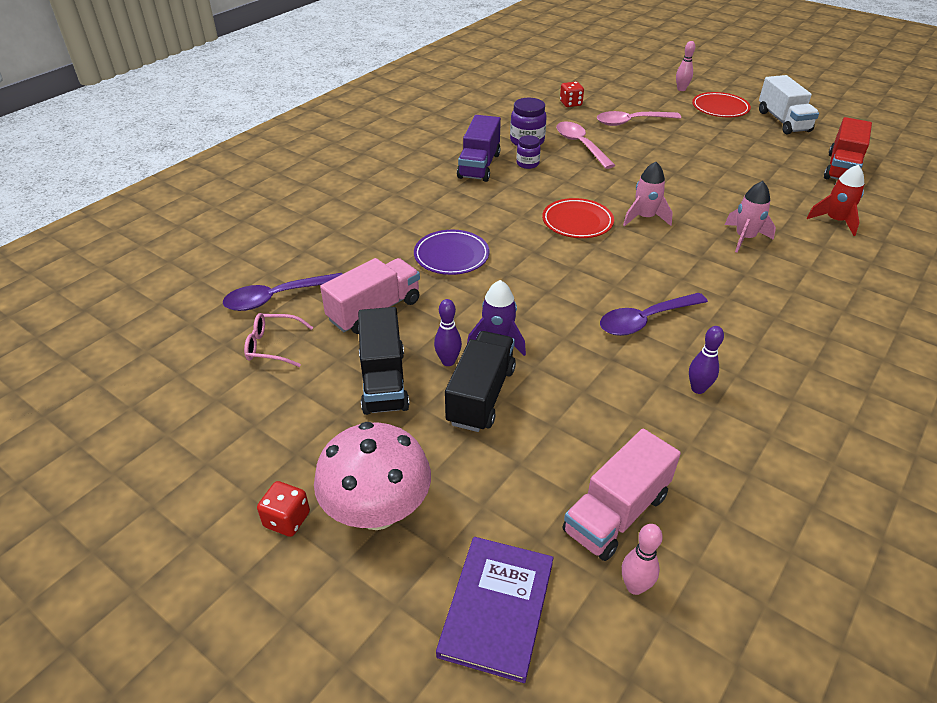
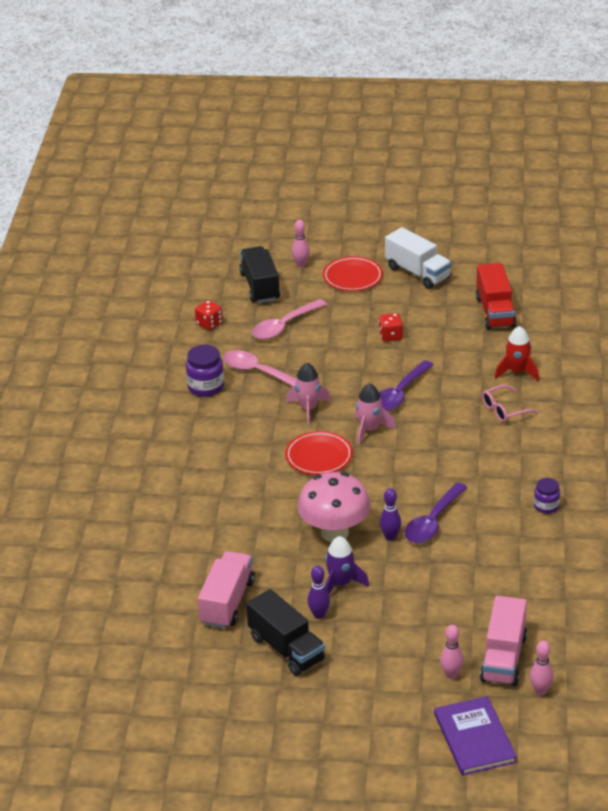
camera: 30 degrees left, 5 degrees down
purple spoon [223,273,342,311] -> purple spoon moved to [379,360,434,411]
pink glasses [244,313,313,367] -> pink glasses moved to [482,385,539,422]
red dice [257,481,310,537] -> red dice moved to [379,313,403,342]
pink mushroom [314,422,431,530] -> pink mushroom moved to [297,472,371,542]
purple plate [414,230,490,275] -> none
black truck [445,331,516,432] -> black truck moved to [239,246,280,303]
purple truck [457,115,501,182] -> none
purple jar [517,135,541,169] -> purple jar moved to [534,478,560,514]
purple bowling pin [689,326,724,394] -> purple bowling pin moved to [380,488,401,541]
pink rocket [725,181,776,253] -> pink rocket moved to [287,363,331,425]
none -> pink bowling pin [440,625,464,679]

